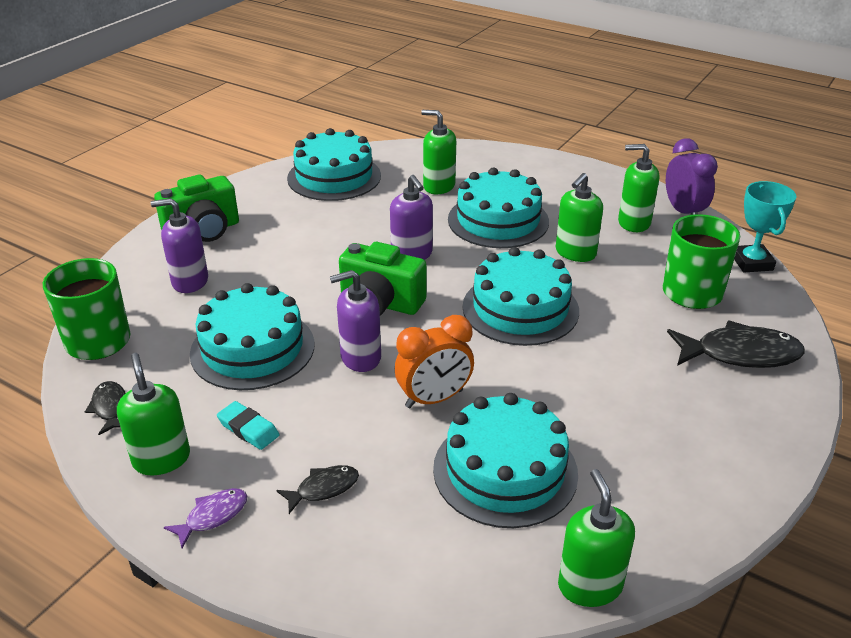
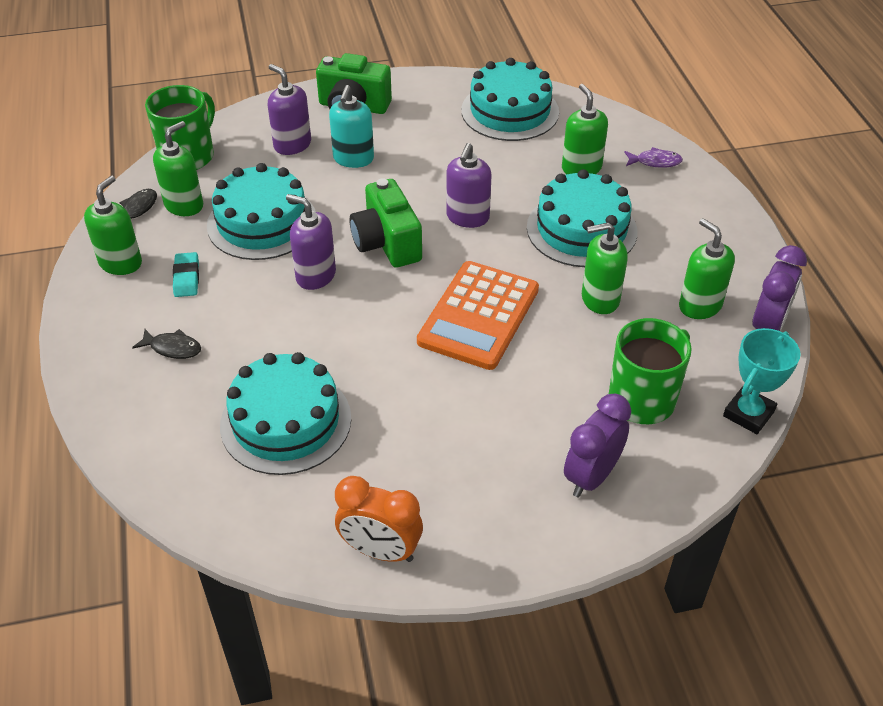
camera: 45 degrees right, 10 degrees up
purple fish [164,488,247,548] -> purple fish moved to [624,147,683,168]
orange clock [395,315,474,408] -> orange clock moved to [335,476,423,562]
turquoise cake [463,247,579,346] -> orange calculator [417,261,539,370]
green soap dispenser [558,469,635,607] -> green soap dispenser moved to [153,121,203,216]
black fish [667,320,805,368] -> purple clock [564,394,631,497]
none -> turquoise soap dispenser [329,85,374,168]

